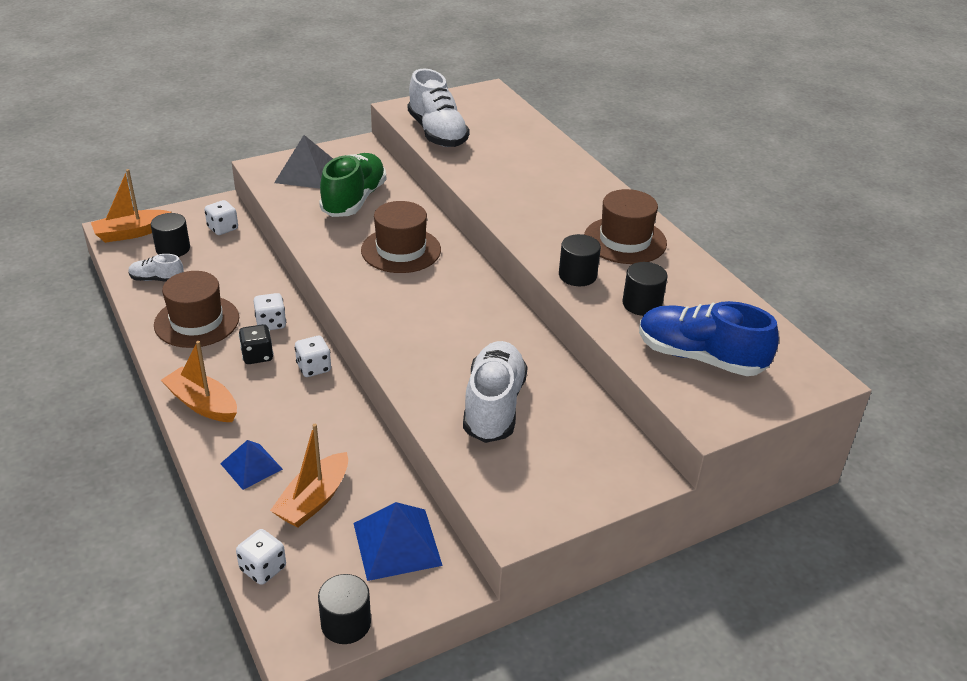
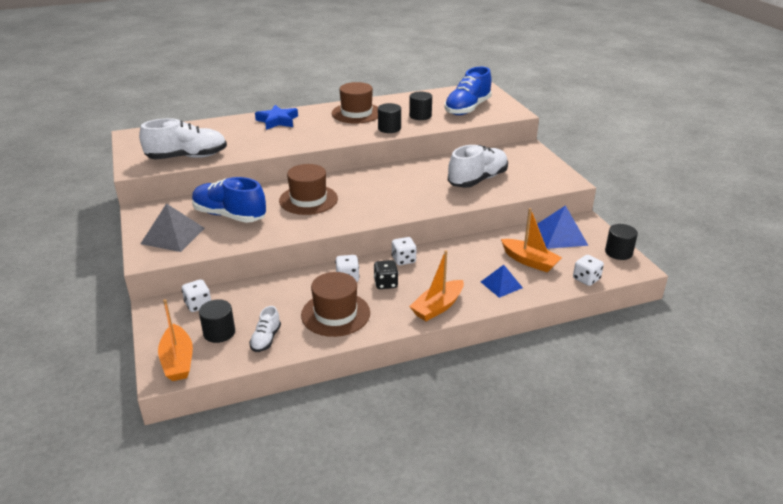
camera: 80 degrees left, 5 degrees down
green shoe [319,153,386,217] -> blue shoe [192,177,266,223]
white shoe [463,341,528,443] -> white shoe turned 120 degrees clockwise [448,145,508,188]
none -> blue star [255,105,298,130]

